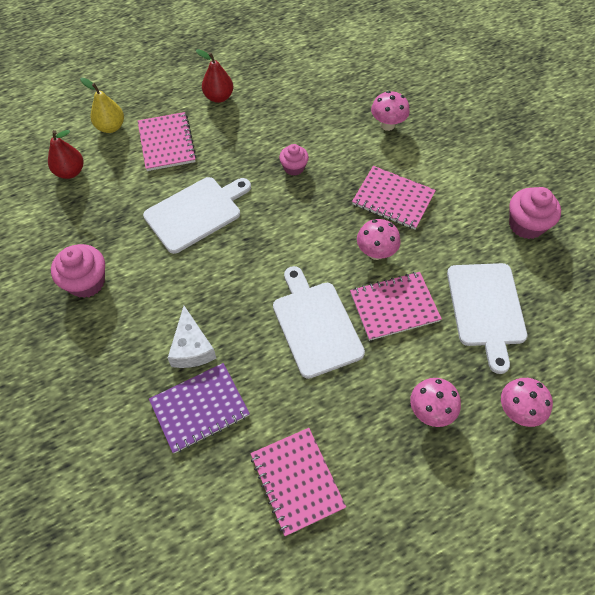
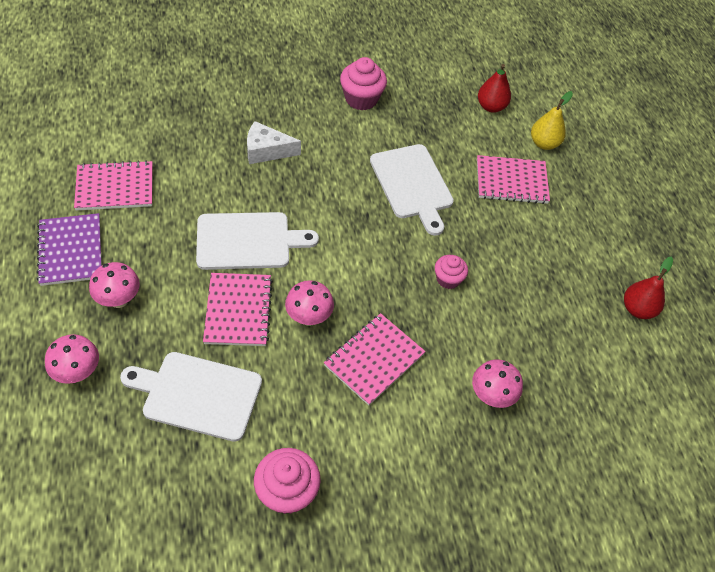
camera: 100 degrees right, 5 degrees down
purple notebook [149,363,250,454] -> purple notebook moved to [37,213,102,286]
red pear [196,49,233,103] -> red pear moved to [624,257,673,319]

